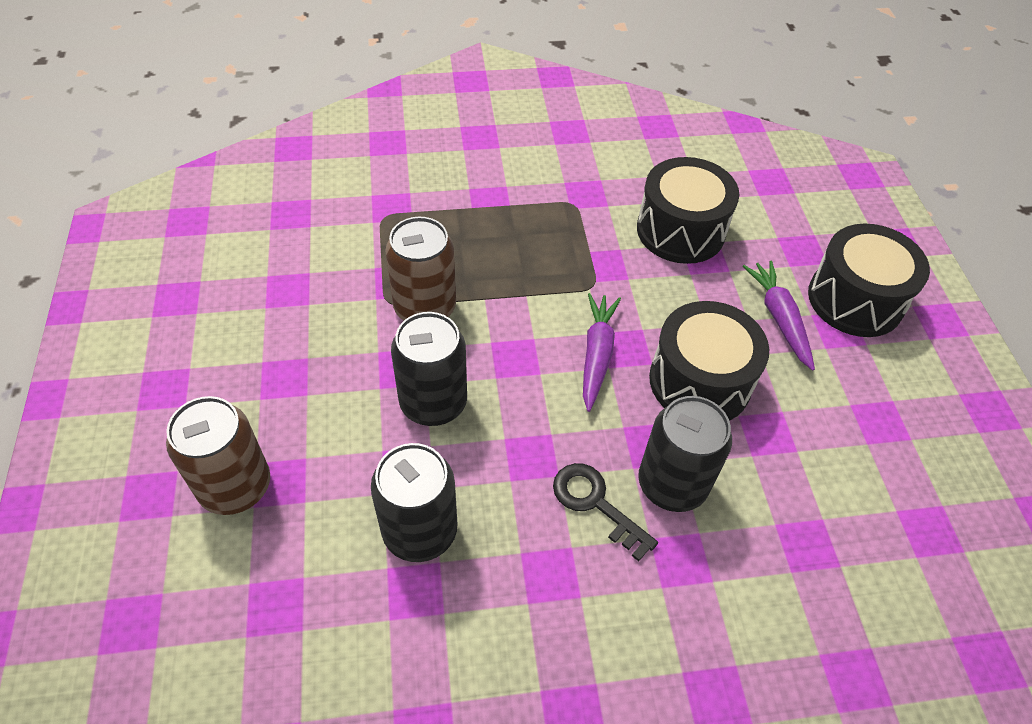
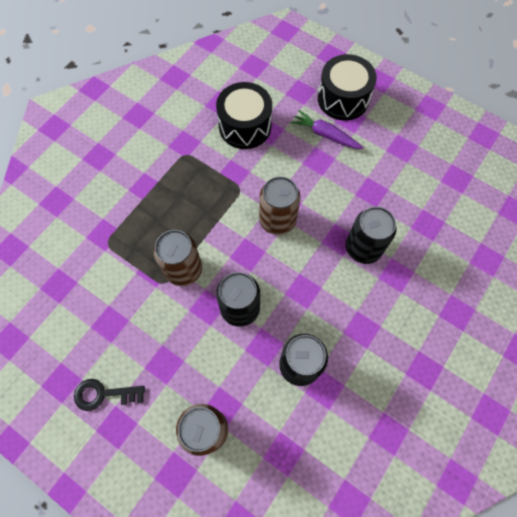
camera: 45 degrees left, 15 degrees up
black key [553,463,658,562] -> black key moved to [74,379,145,411]
purple carrot [583,293,621,412] -> brown can [259,176,300,235]
black drum [649,301,769,421] -> none

